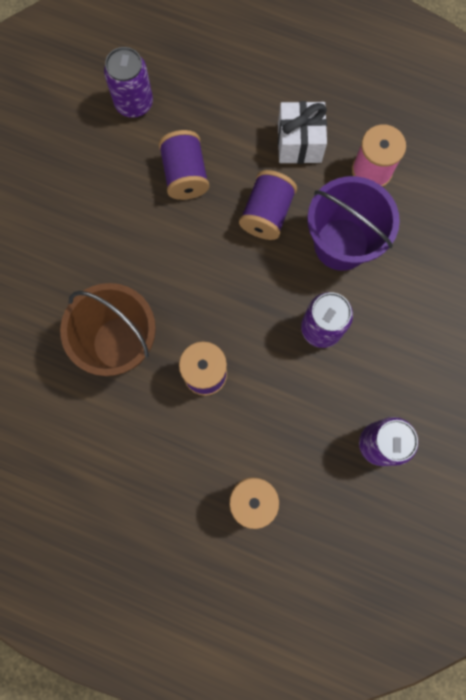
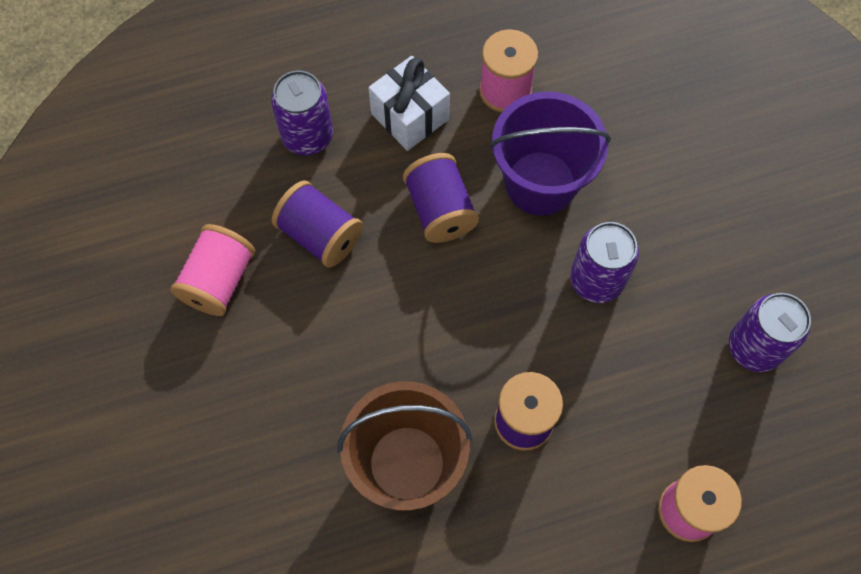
camera: 40 degrees left, 10 degrees down
purple can [104,47,153,118] -> purple can moved to [271,71,333,155]
none -> pink spool [171,224,255,316]

